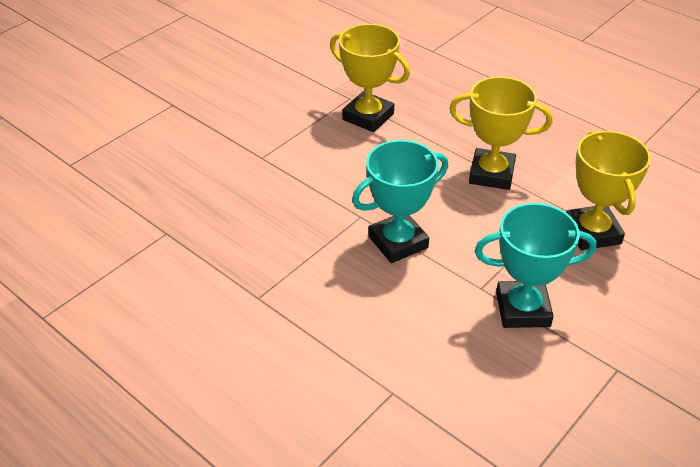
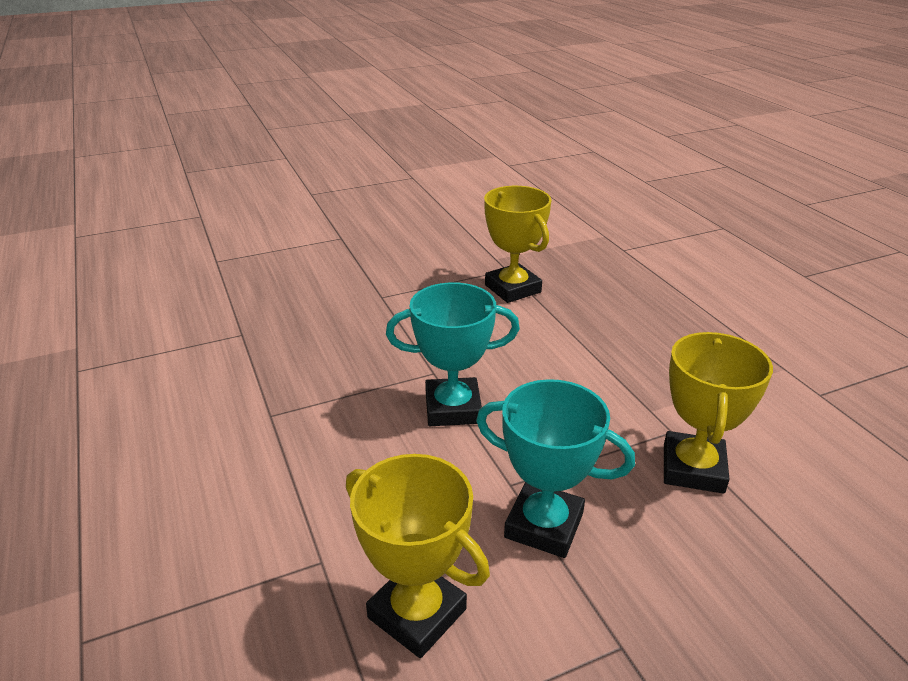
camera: 25 degrees right, 10 degrees down
yellow trophy [449,77,553,190] -> yellow trophy moved to [346,454,490,658]

